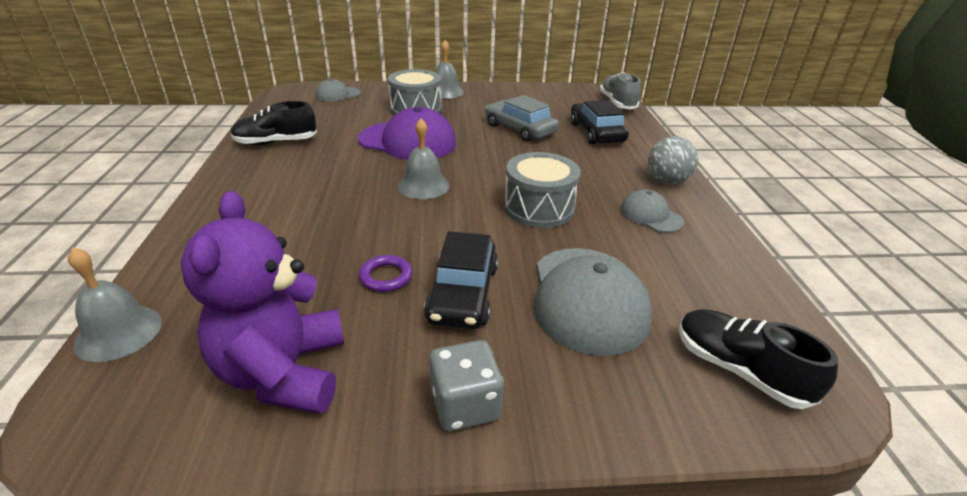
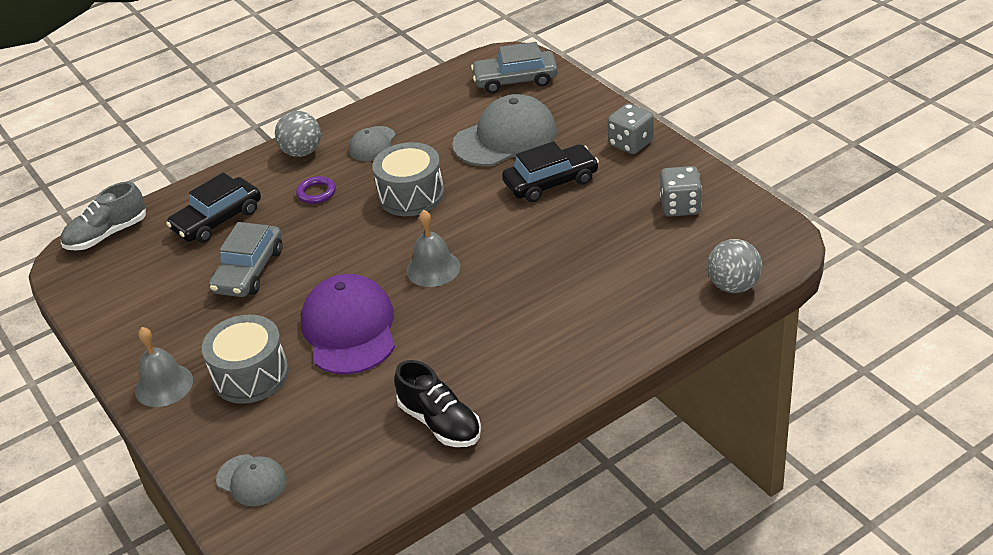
camera: 115 degrees left, 5 degrees up
grey bell [68,247,162,362] -> grey ball [707,239,762,293]
purple teddy bear [181,191,344,414] -> grey dice [660,166,702,217]
purple ring [359,255,412,292] -> purple ring moved to [296,176,336,204]
black shoe [679,309,838,409] -> grey car [471,42,558,93]

